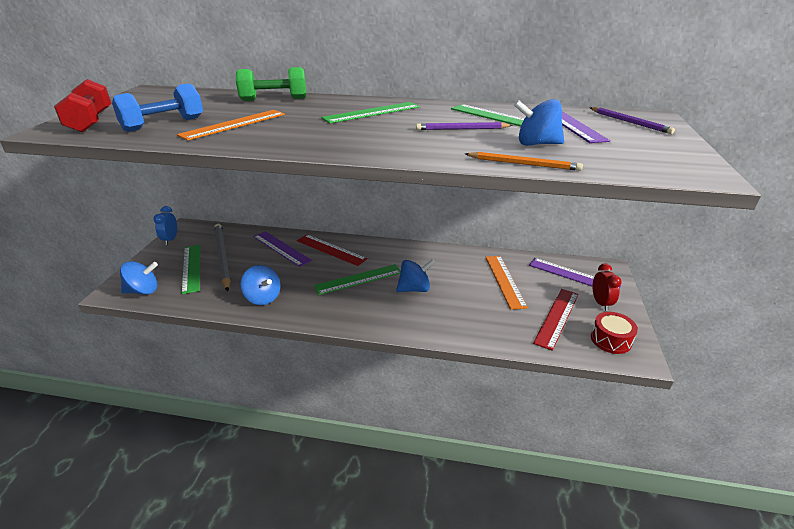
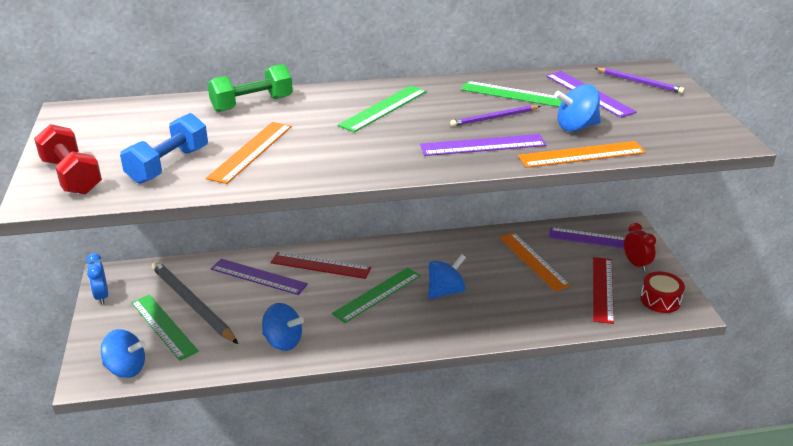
camera: 20 degrees left, 0 degrees up
blue spinning top [120,261,158,295] -> blue spinning top turned 45 degrees clockwise [101,329,146,378]
orange pencil [465,152,583,171] -> orange ruler [518,141,646,168]
none -> purple ruler [420,134,546,156]

